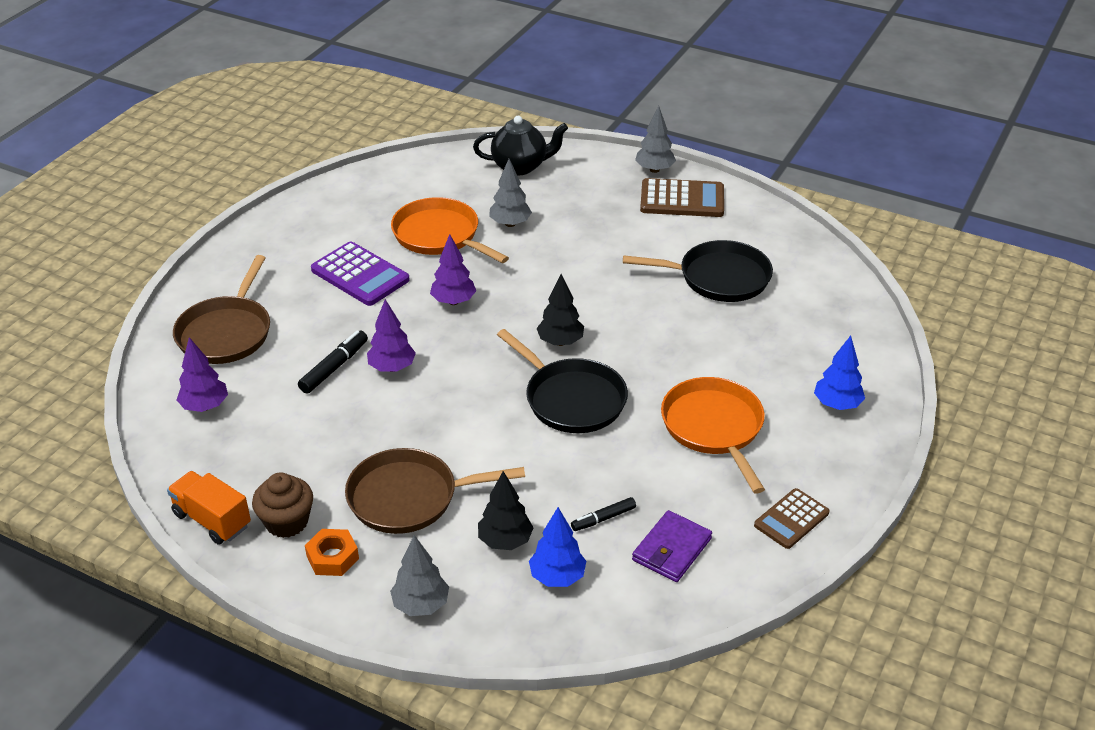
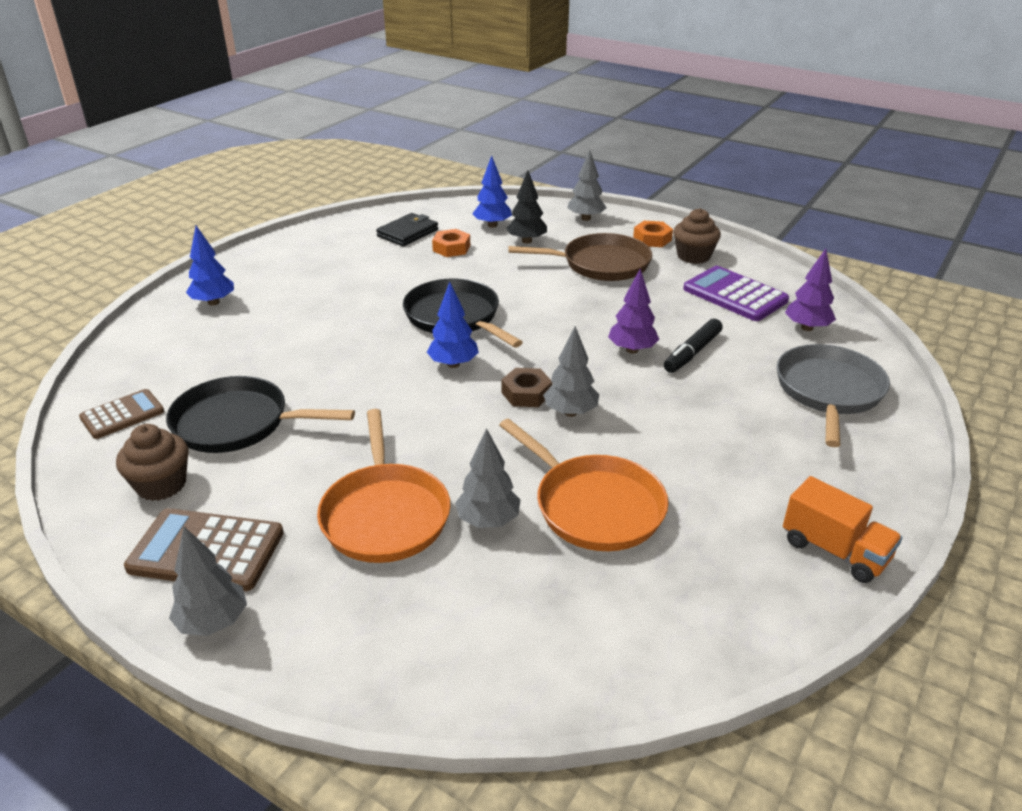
camera: 175 degrees left, 5 degrees down
orange truck [167,471,251,545] -> orange truck moved to [783,476,902,583]
brown pan [173,255,270,364] -> grey pan [777,344,890,447]
purple calculator [311,242,410,306] -> purple calculator moved to [683,266,789,321]
purple tree [430,234,476,305] -> grey tree [543,326,599,417]
black teapot [473,116,568,175] -> none
black tree [536,274,584,346] -> blue tree [427,282,479,368]
black marker [571,497,636,531] -> orange nut [432,229,470,257]
purple wallet [632,510,712,582] -> black wallet [376,213,438,247]
orange pan [661,377,765,494] -> orange pan moved to [317,409,451,563]
brown calculator [754,488,829,549] -> brown calculator moved to [79,389,164,439]
none -> brown cupcake [116,424,189,501]
none -> brown nut [501,368,552,407]

